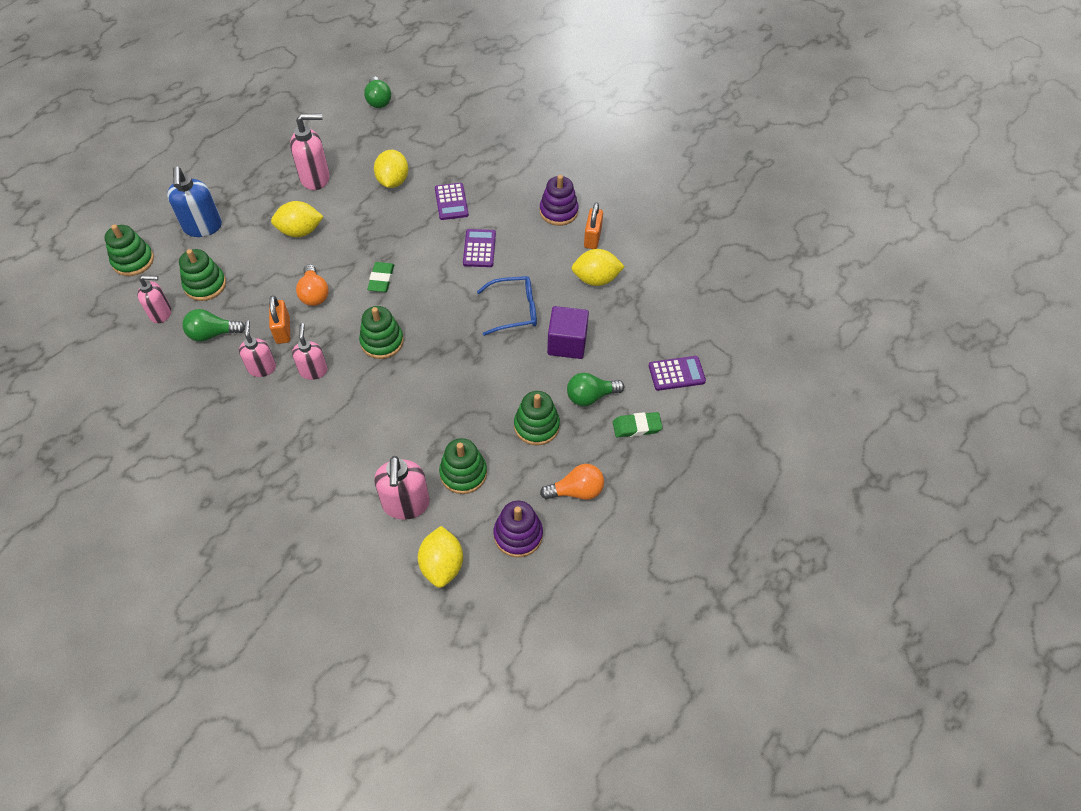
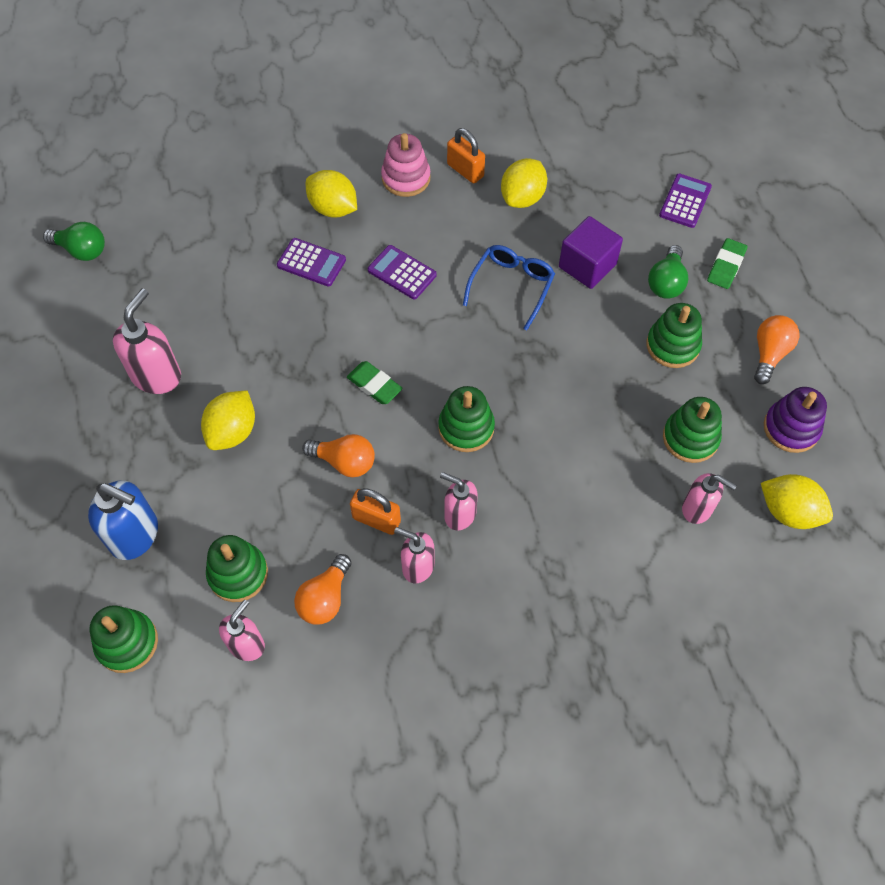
camera: 55 degrees left, 5 degrees up
green light bulb [182,309,245,342] -> orange light bulb [294,554,352,625]
yellow lemon [374,150,408,188] -> yellow lemon moved to [306,170,357,218]
pink soap dispenser [374,456,430,520] -> pink soap dispenser [682,473,737,524], size x0.65
purple stacking toy [540,175,579,226] -> pink stacking toy [381,133,431,197]

